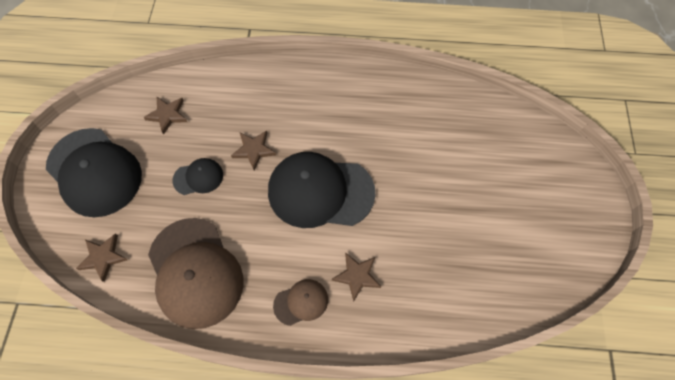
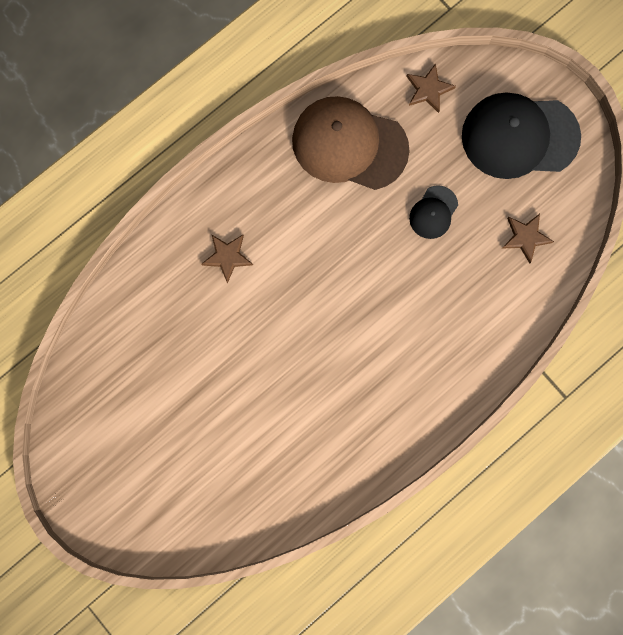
camera: 135 degrees right, 15 degrees up
brown star [231,131,276,171] -> none
black cap [268,152,375,228] -> none
brown cap [273,279,328,326] -> none

